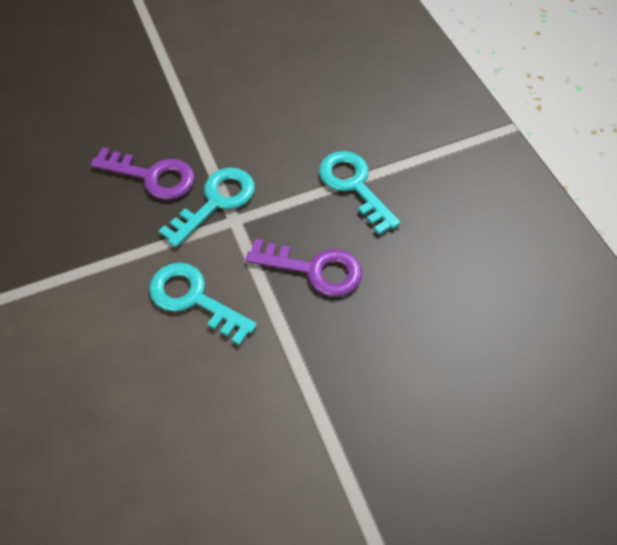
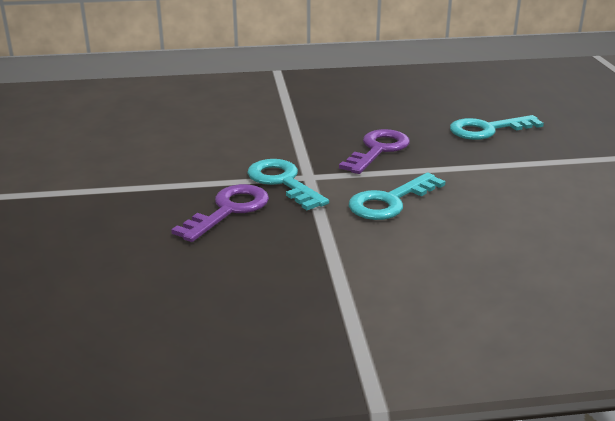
camera: 75 degrees left, 30 degrees down
turquoise key [319,151,401,235] -> turquoise key moved to [450,115,544,140]

